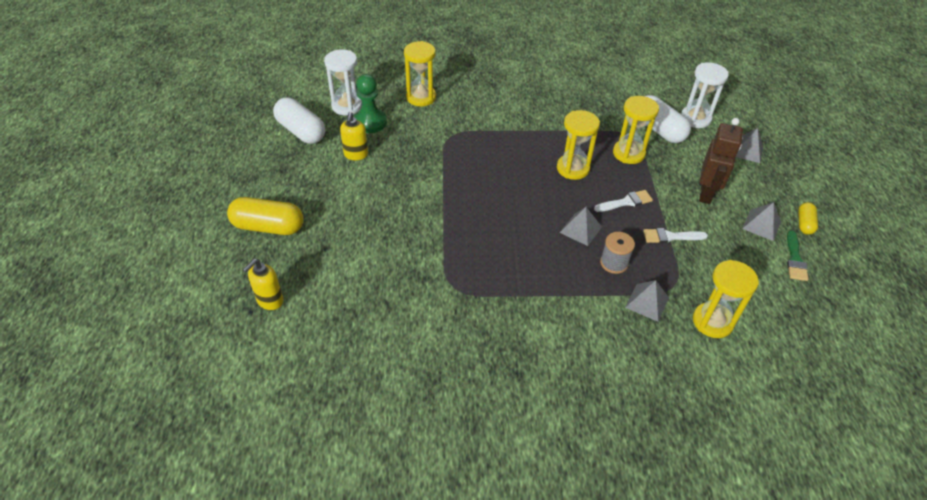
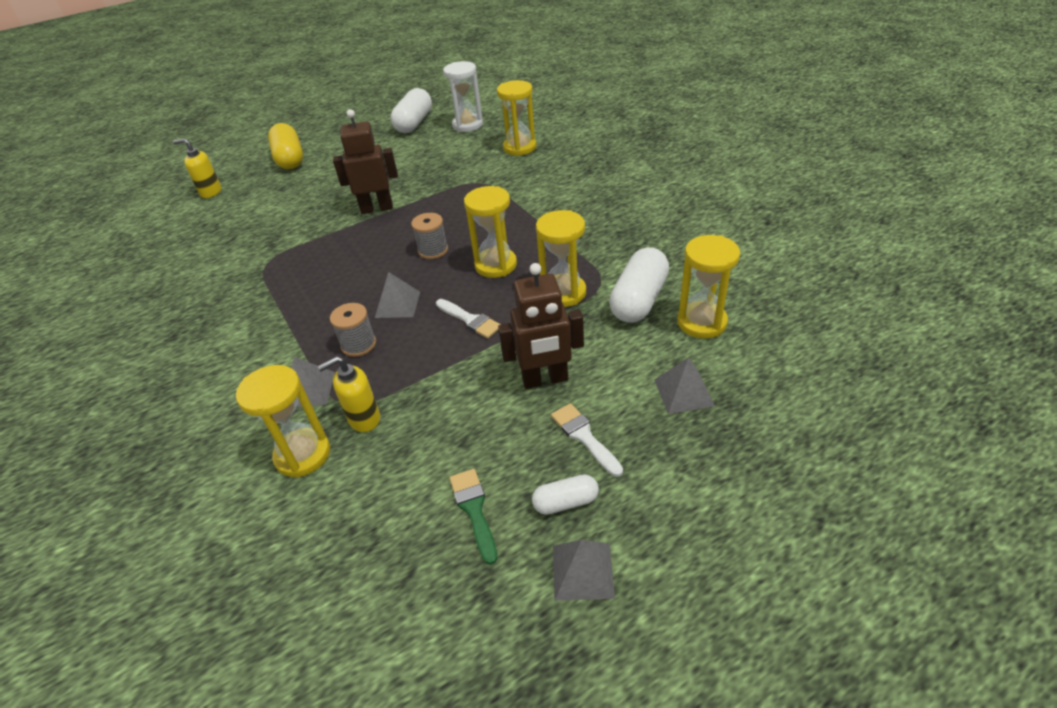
camera: 65 degrees right, 5 degrees down
yellow soap dispenser [340,112,368,160] -> yellow soap dispenser moved to [318,356,380,432]
green pawn [354,74,387,133] -> none
white brush [643,228,708,243] -> white brush moved to [551,403,623,477]
white hourglass [681,62,729,128] -> yellow hourglass [677,235,740,338]
grey pyramid [742,202,781,241] -> grey pyramid moved to [553,540,615,601]
green brush [787,230,808,281] -> green brush turned 90 degrees clockwise [450,469,497,565]
yellow capsule [798,202,818,235] -> white capsule [532,474,599,515]
none -> brown robot [333,109,398,214]
none -> grey spool [411,213,448,259]

